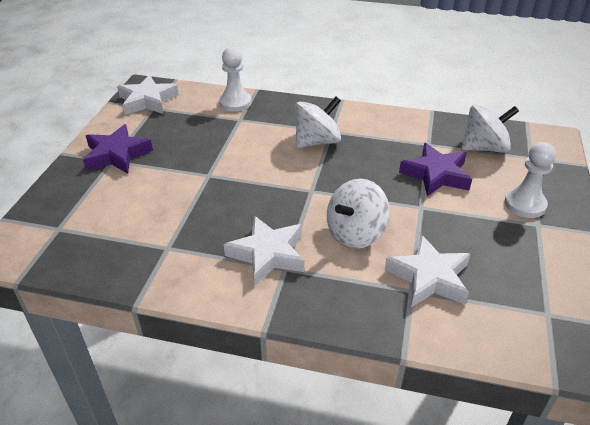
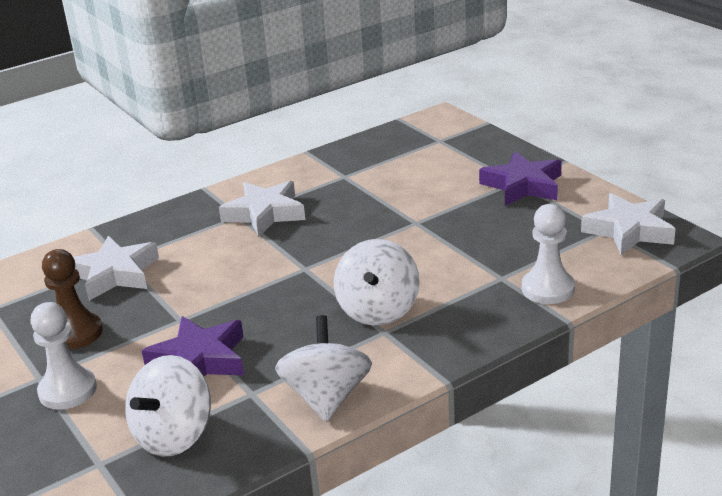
camera: 135 degrees right, 10 degrees down
white spinning top [327,179,390,249] -> white spinning top moved to [275,315,372,422]
none -> brown pawn [42,249,103,350]

